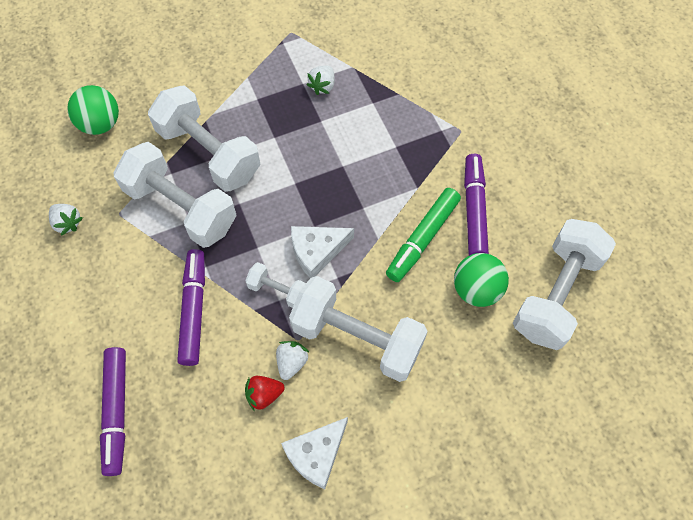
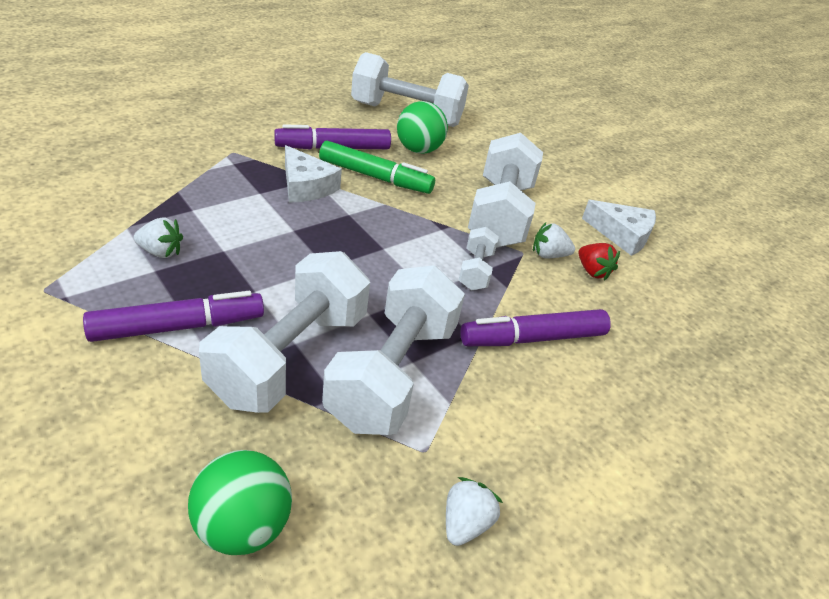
camera: 110 degrees left, 25 degrees down
purple marker [100,347,126,476] -> purple marker moved to [83,291,264,342]
white cheese [291,226,354,278] -> white cheese moved to [285,145,342,203]

